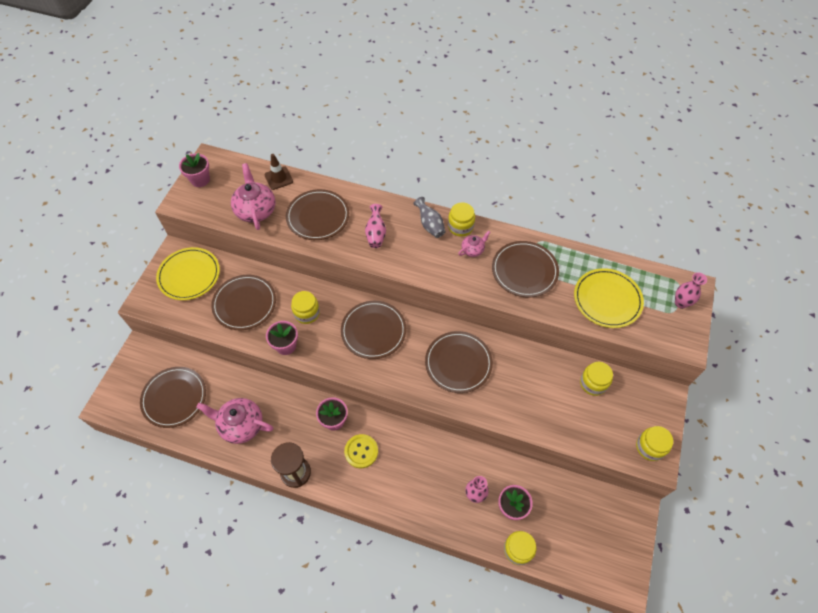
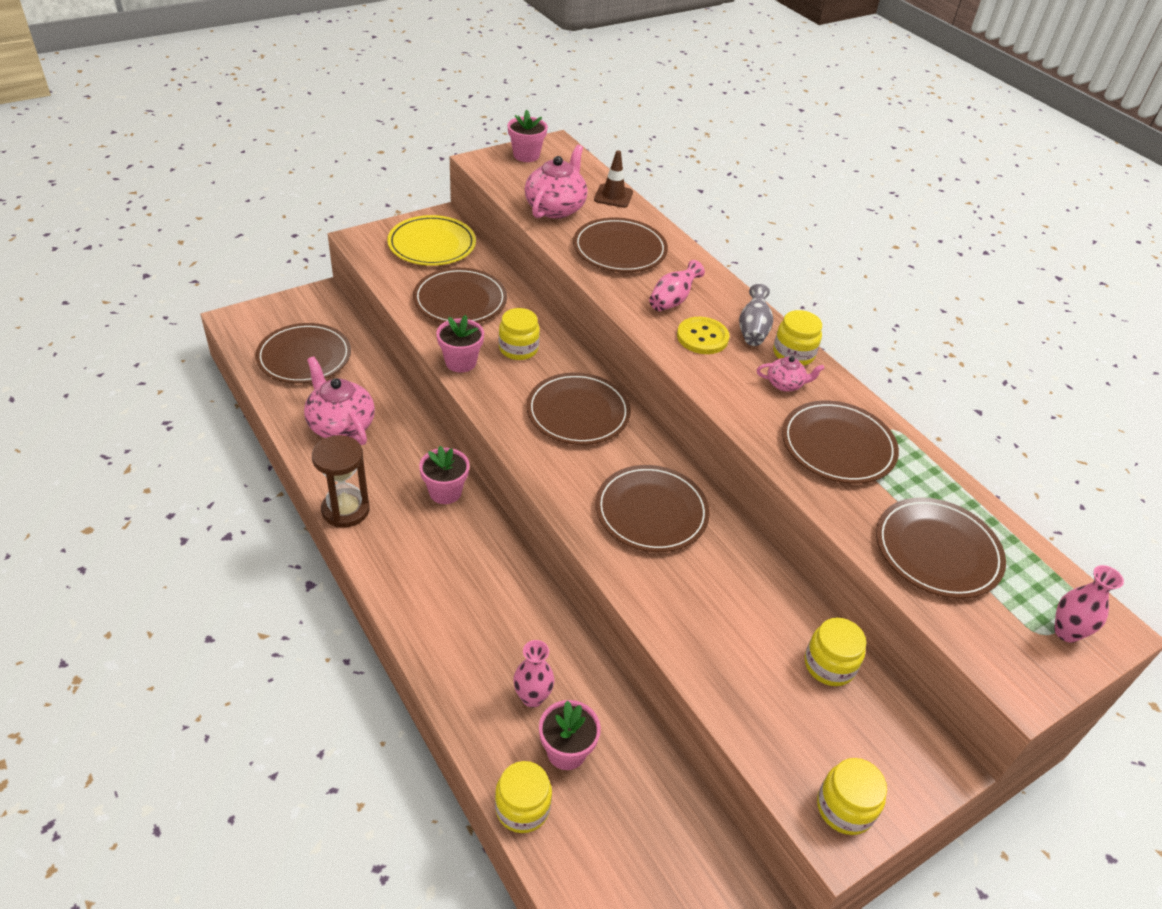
camera: 35 degrees right, 15 degrees down
yellow button [344,434,378,468] -> yellow button moved to [677,317,730,354]
yellow plate [574,268,644,328] -> brown plate [876,497,1006,599]

